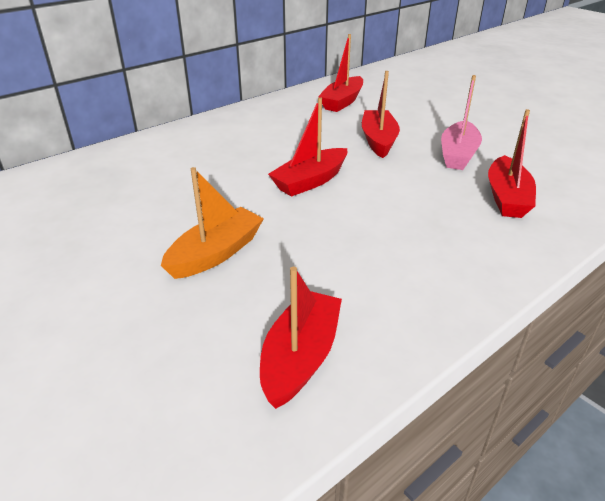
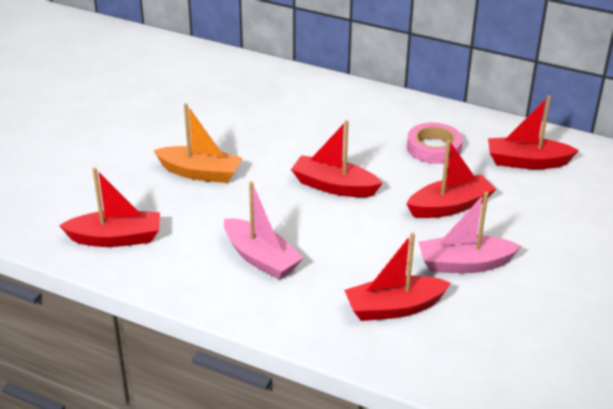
camera: 65 degrees right, 0 degrees up
none -> pink boat [224,181,303,280]
none -> pink tape [407,122,463,164]

